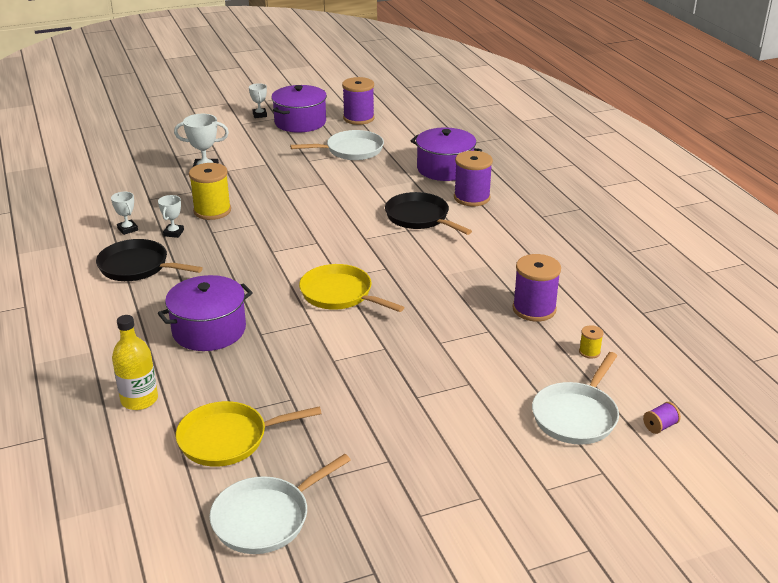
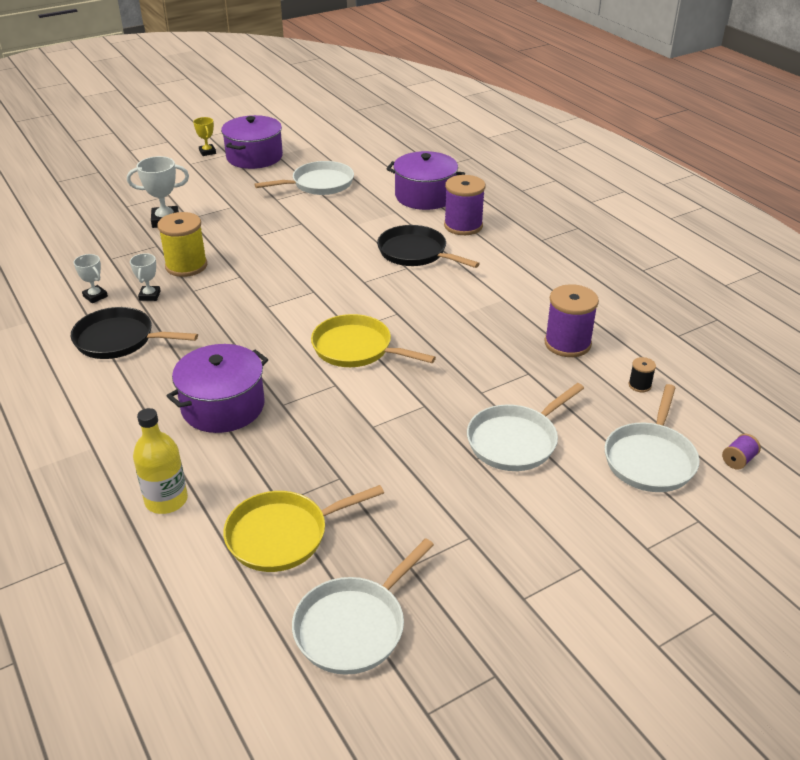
camera: 10 degrees left, 5 degrees up
white trophy [249,83,267,118] -> yellow trophy [193,117,216,156]
purple spool [342,77,375,125] -> none
yellow spool [579,325,603,359] -> black spool [629,357,656,392]
none -> white pan [467,383,584,471]

